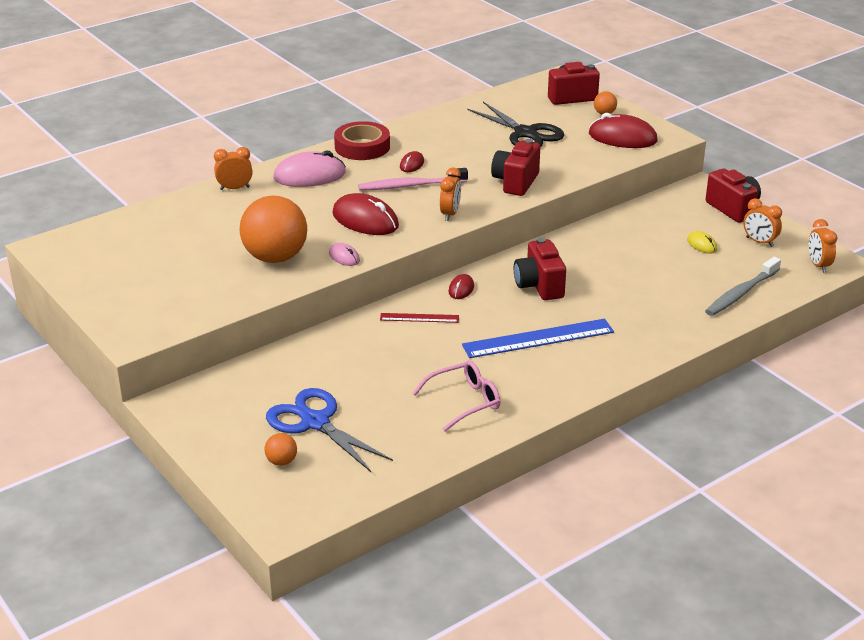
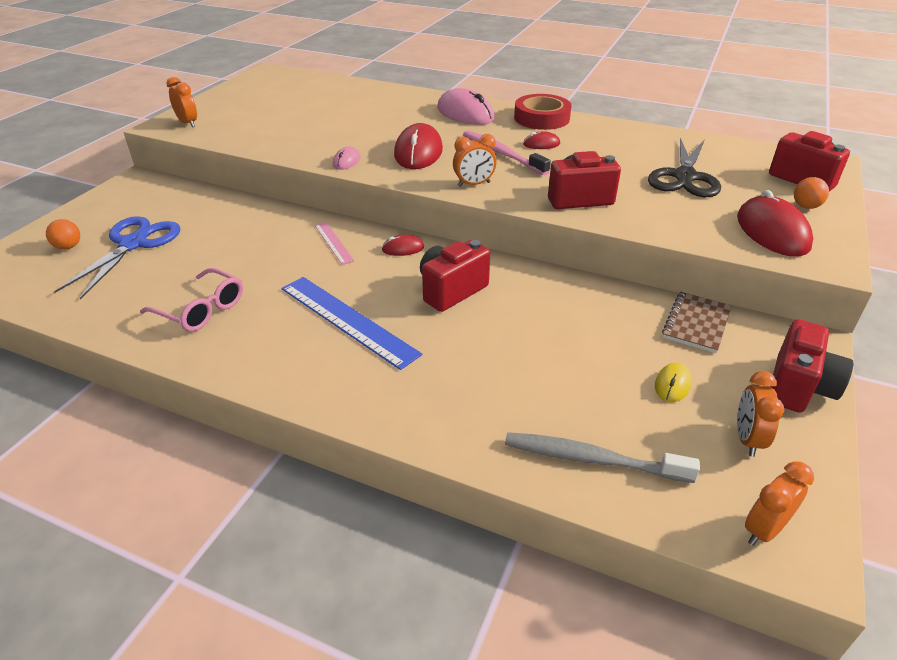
camera: 60 degrees right, 5 degrees up
orange clock [214,147,252,190] -> orange clock moved to [166,77,197,127]
orange ball [240,196,307,263] -> none
red ruler [380,313,459,323] -> pink ruler [315,222,354,265]
none -> brown notebook [662,292,732,353]

